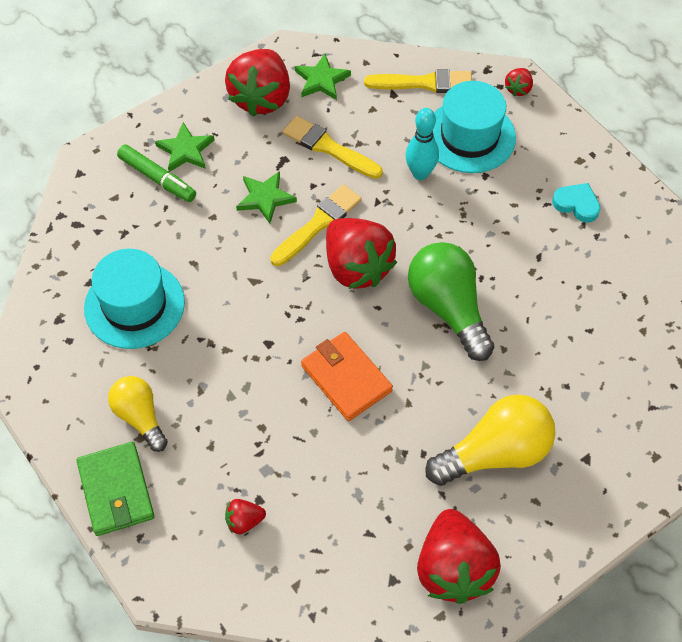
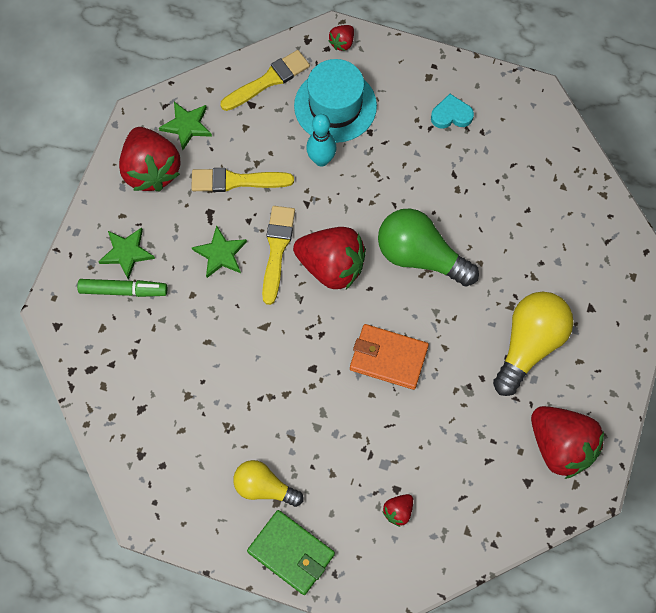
camera: 35 degrees left, 10 degrees up
turquoise hat [84,249,185,349] -> none
red strawberry [505,68,533,96] -> red strawberry turned 45 degrees clockwise [329,25,354,51]

